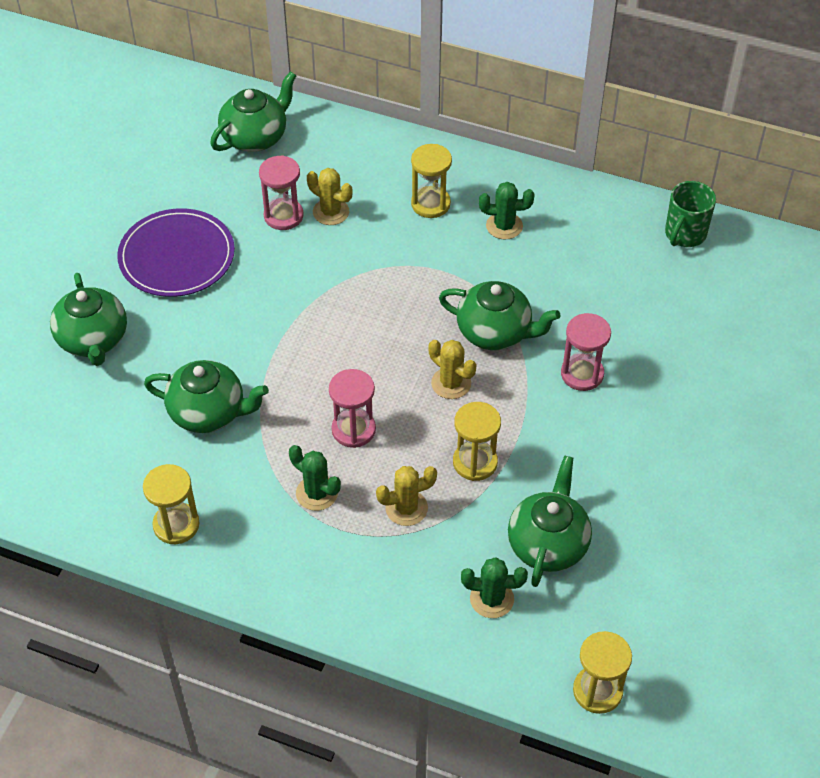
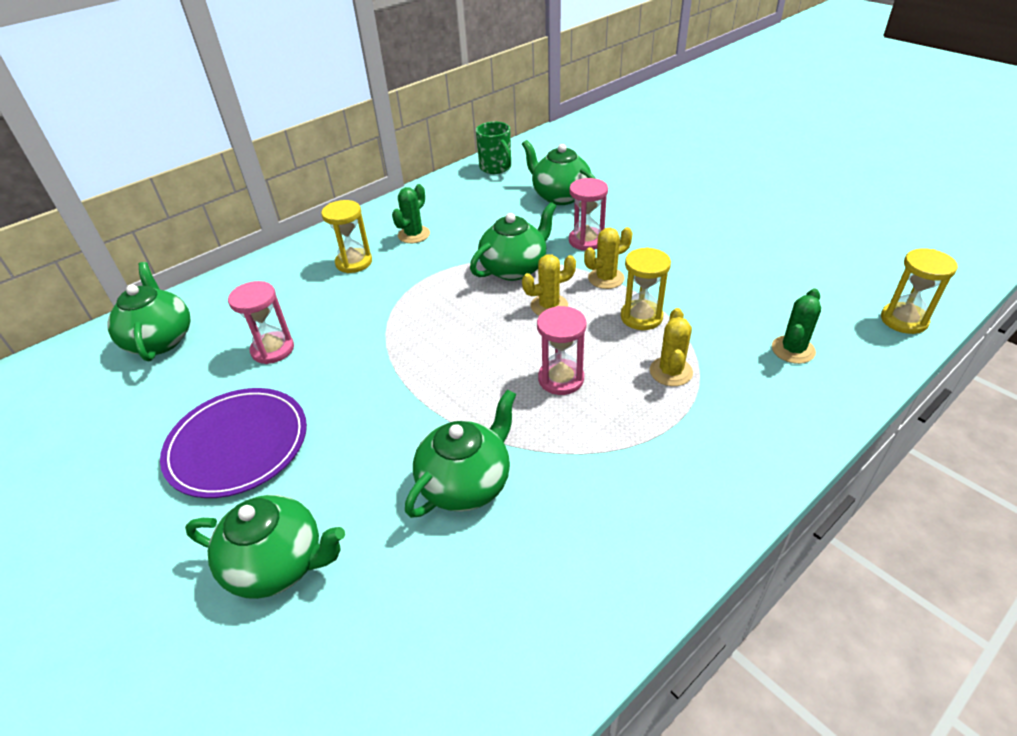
camera: 60 degrees left, 10 degrees down
yellow hourglass [143,464,199,544] -> none
green cactus [289,445,341,511] -> none
yellow cactus [307,168,352,225] -> yellow cactus moved to [584,227,632,289]
green teapot [508,456,592,587] -> green teapot moved to [522,140,596,205]

